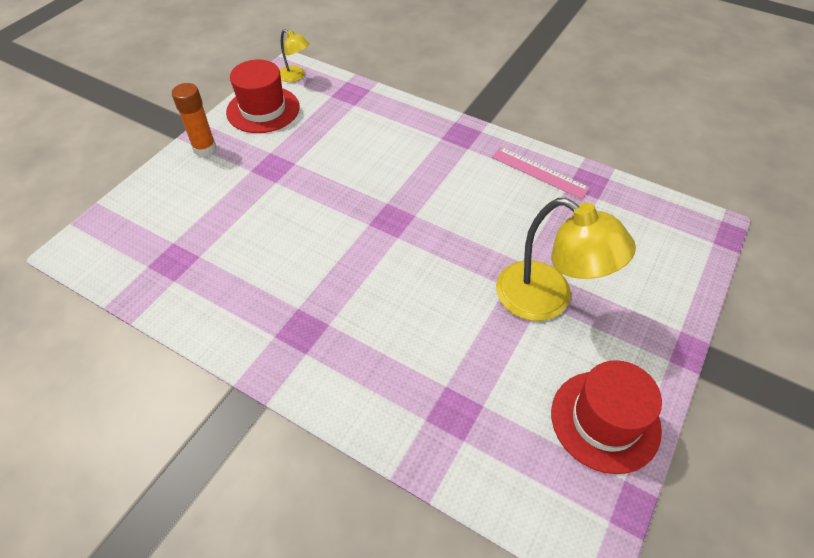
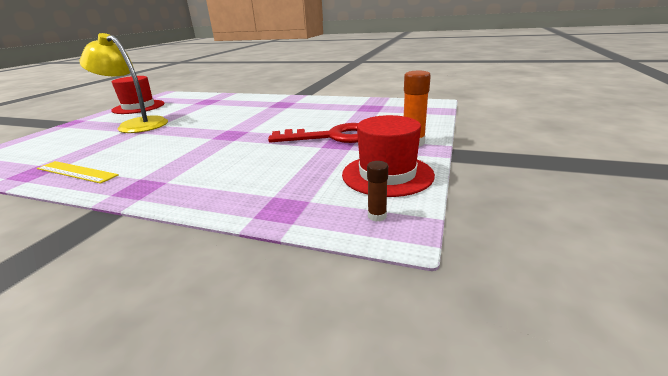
camera: 170 degrees right, 25 degrees down
yellow lamp [280,29,309,82] -> brown glue stick [367,161,388,222]
pink ruler [491,147,590,199] -> yellow ruler [37,161,118,184]
none -> red key [268,123,358,143]

